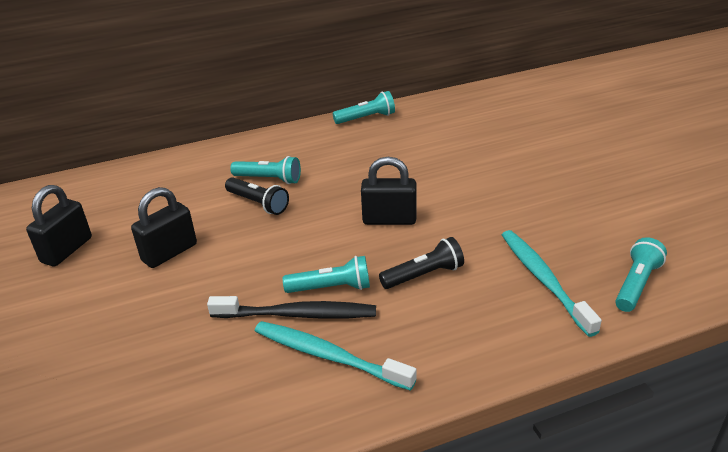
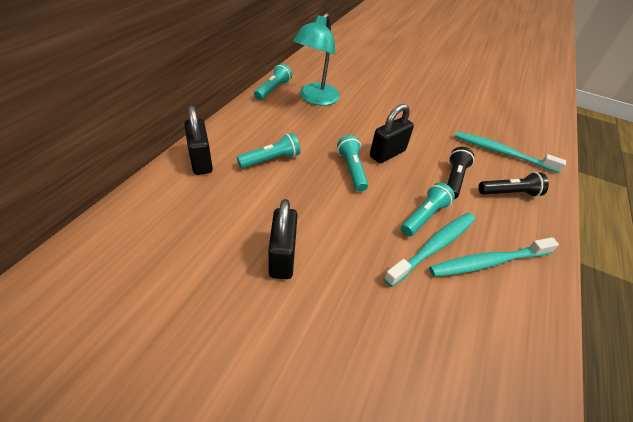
camera: 50 degrees left, 10 degrees up
black padlock [26,185,92,267] -> black padlock moved to [184,106,213,175]
black toothbrush [207,296,376,319] -> turquoise toothbrush [383,213,475,287]
black flashlight [225,177,289,215] -> black flashlight moved to [478,172,549,197]
turquoise flashlight [615,237,667,312] -> turquoise flashlight moved to [337,135,368,192]
none -> turquoise lamp [293,13,340,105]

